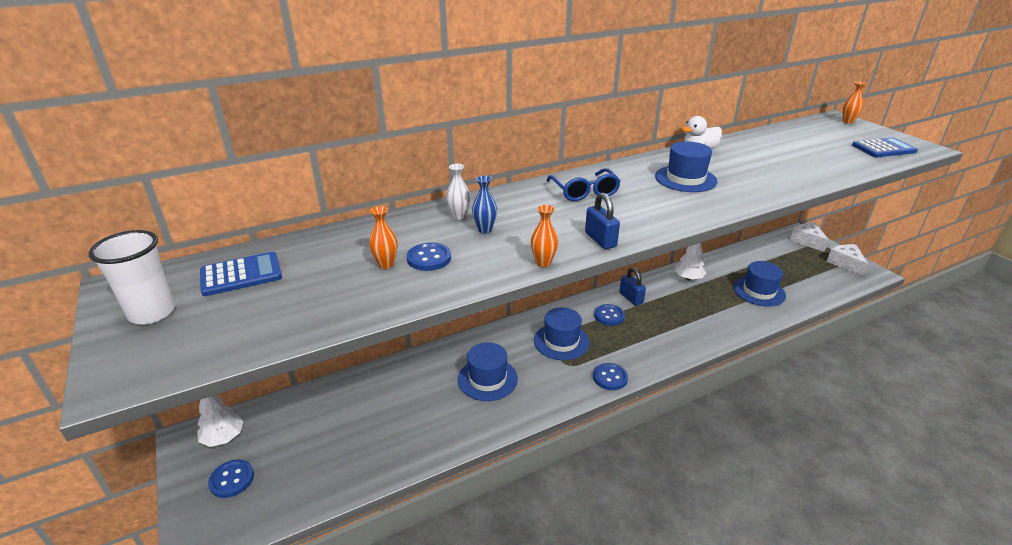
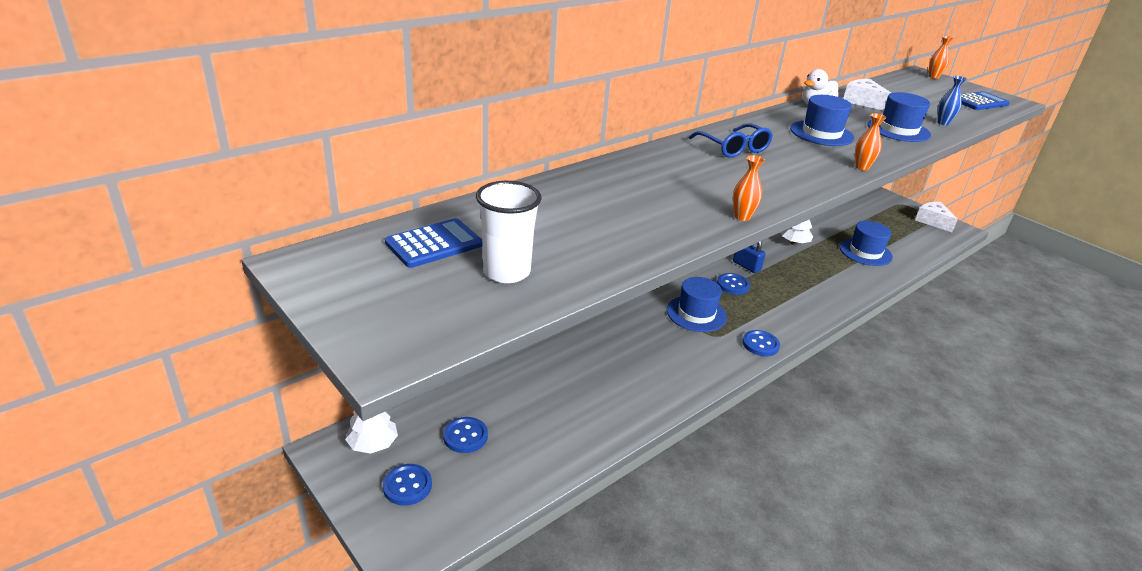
camera: 15 degrees left, 0 degrees up
white cup [89,230,175,325] -> white cup moved to [476,181,542,283]
orange vase [369,206,397,269] -> orange vase moved to [855,113,887,171]
blue button [407,243,451,271] -> blue button moved to [443,417,488,453]
white vase [446,164,470,220] -> none
blue hat [458,342,518,401] -> blue hat moved to [868,92,931,142]
blue vase [472,176,497,234] -> blue vase moved to [937,76,967,125]
blue padlock [585,193,620,249] -> none
white cheese [790,223,829,252] -> white cheese moved to [843,79,891,111]

